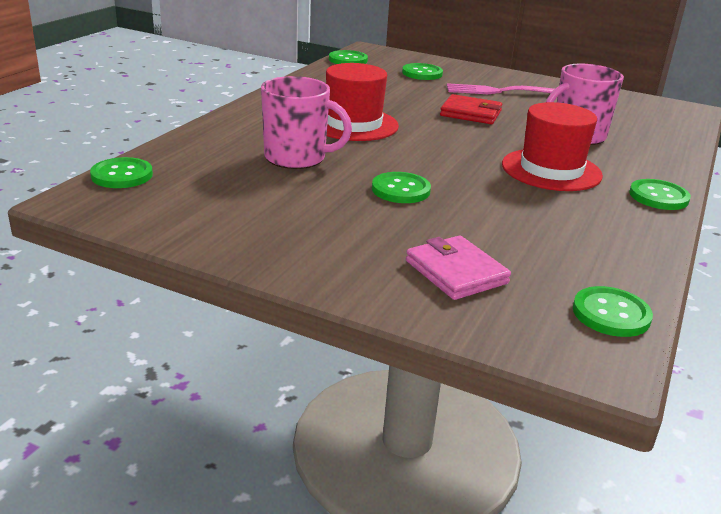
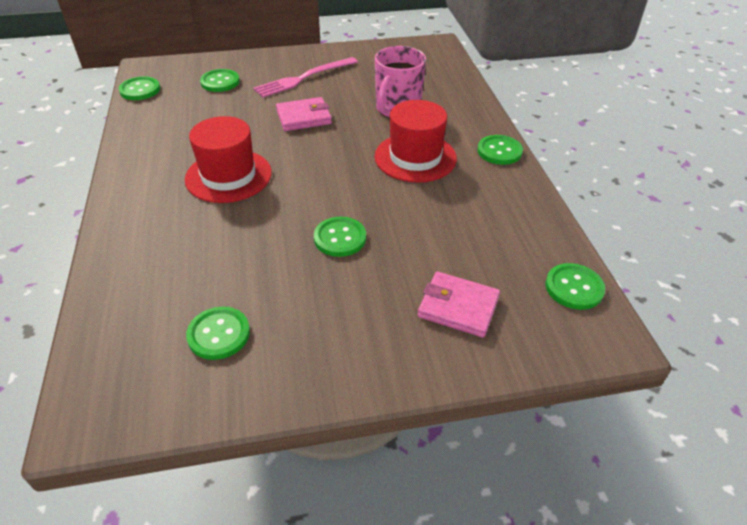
camera: 35 degrees left, 15 degrees up
green button [90,157,153,188] -> green button moved to [186,307,250,360]
pink mug [261,76,352,169] -> none
red wallet [440,94,502,124] -> pink wallet [276,97,332,131]

